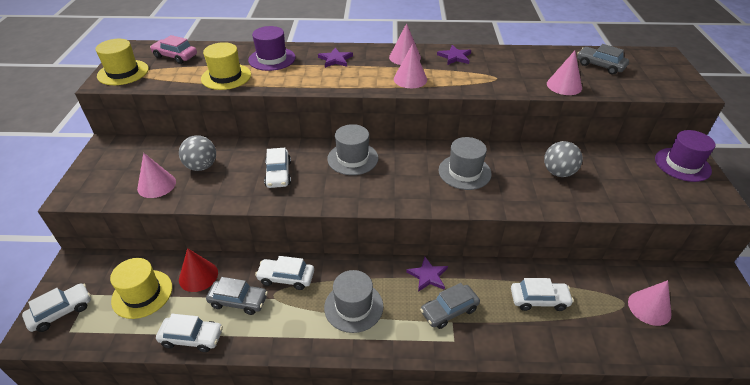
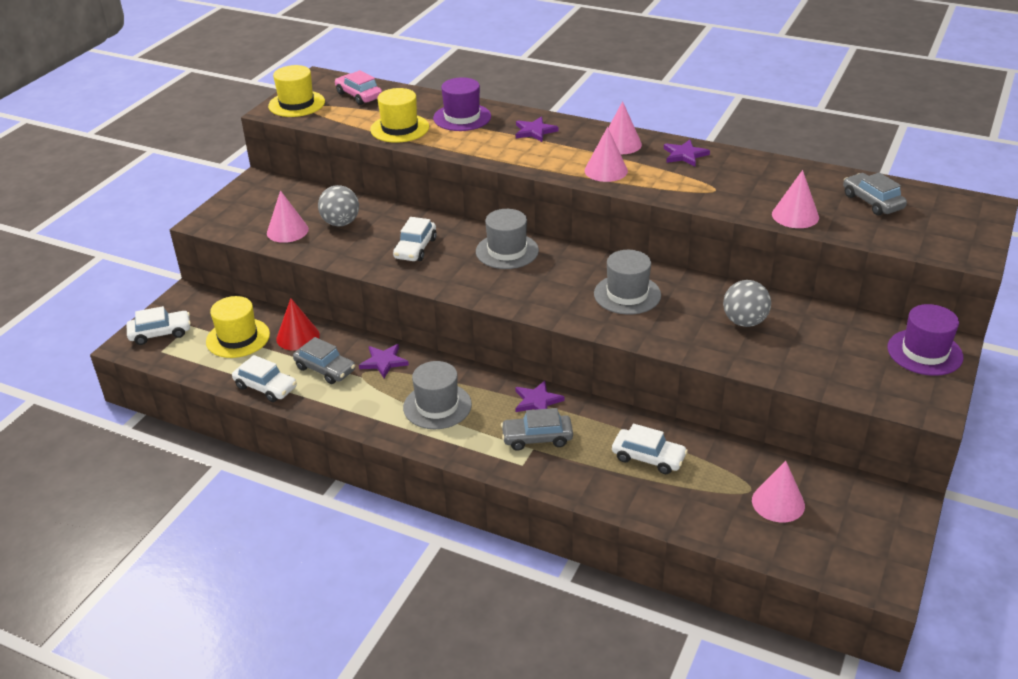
camera: 25 degrees right, 5 degrees down
white car [255,256,314,290] -> purple star [359,344,409,378]

